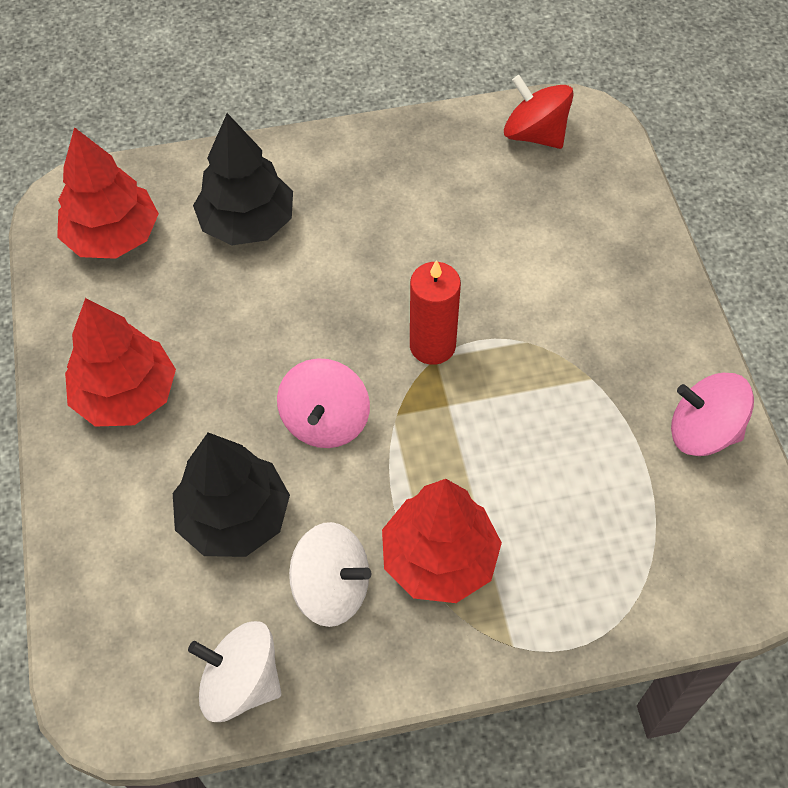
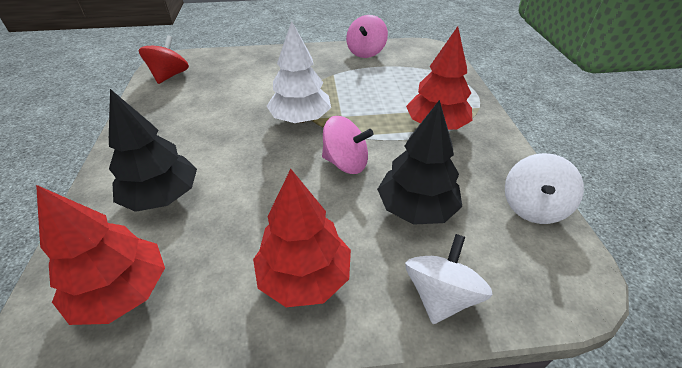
camera: 85 degrees left, 15 degrees down
white spinning top [289,522,371,627] -> white spinning top moved to [405,234,492,324]
red candle [410,260,461,365] -> white tree [266,21,331,123]
red spinning top [504,75,574,149] -> red spinning top turned 150 degrees clockwise [139,35,189,84]

